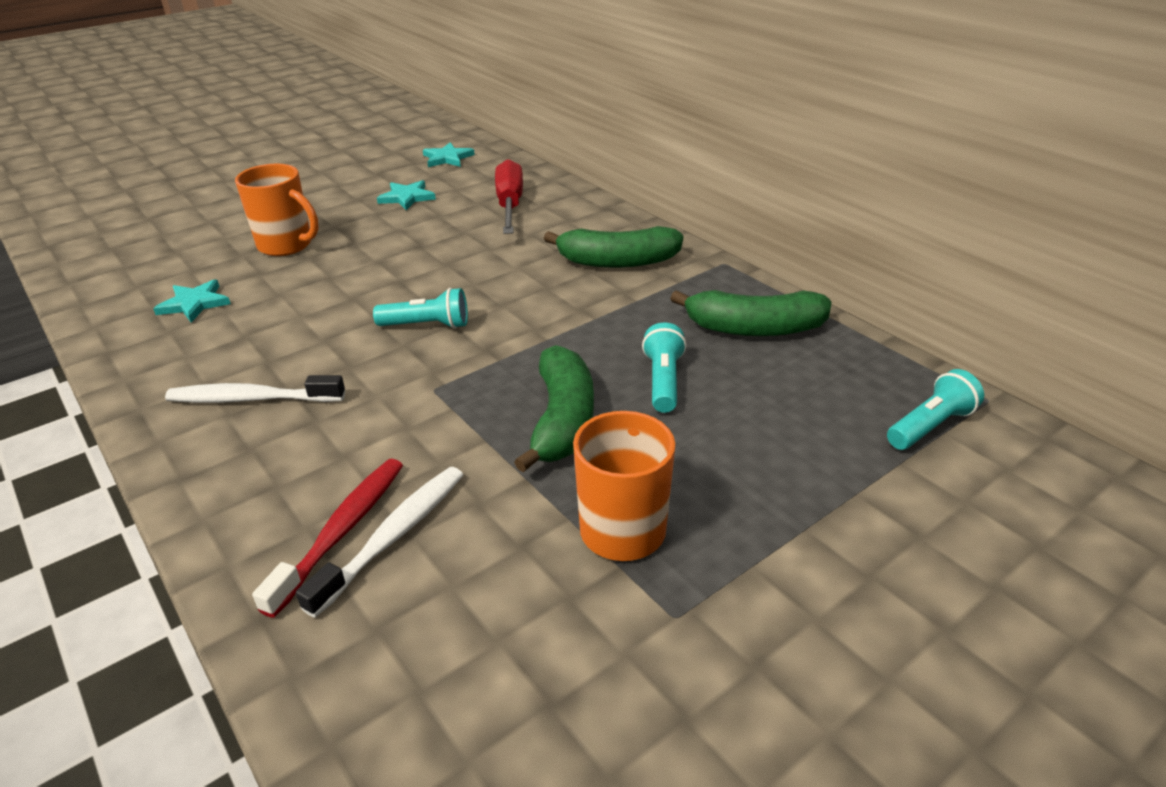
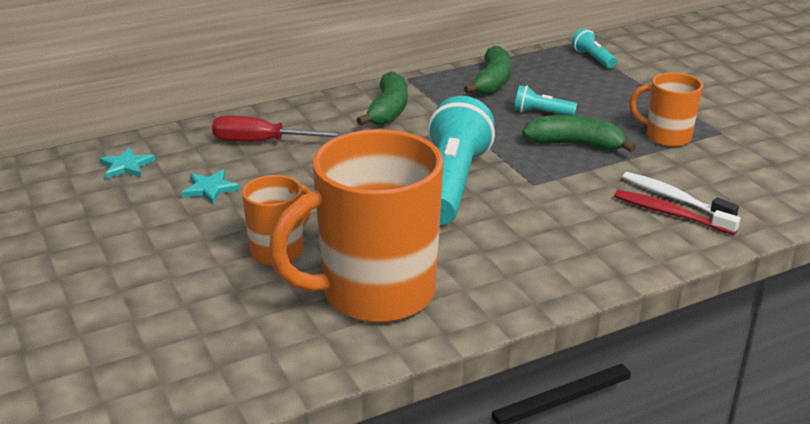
camera: 80 degrees left, 5 degrees down
turquoise star [153,279,231,323] -> orange mug [268,129,444,323]
white toothbrush [165,375,345,403] -> none
turquoise flashlight [373,288,468,329] -> turquoise flashlight [428,96,495,225], size x2.25

